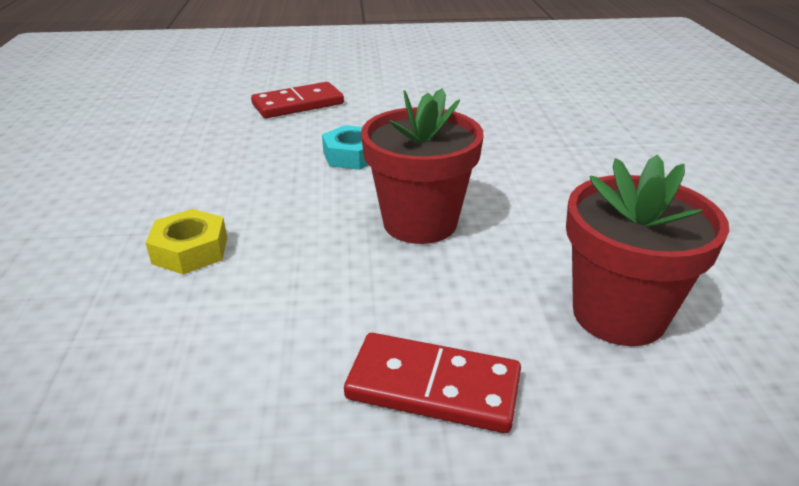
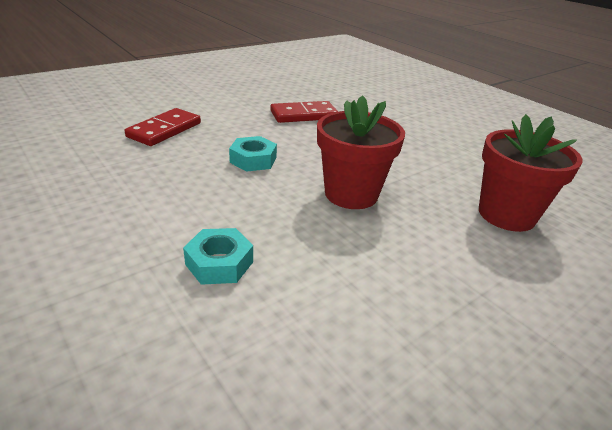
camera: 35 degrees left, 0 degrees up
yellow nut [146,209,227,274] -> turquoise nut [183,228,253,285]
red domino [344,333,521,433] -> red domino moved to [270,101,338,123]

